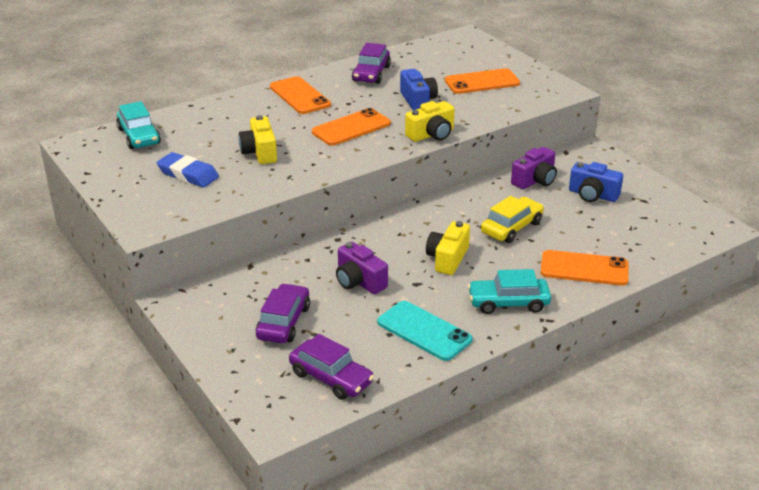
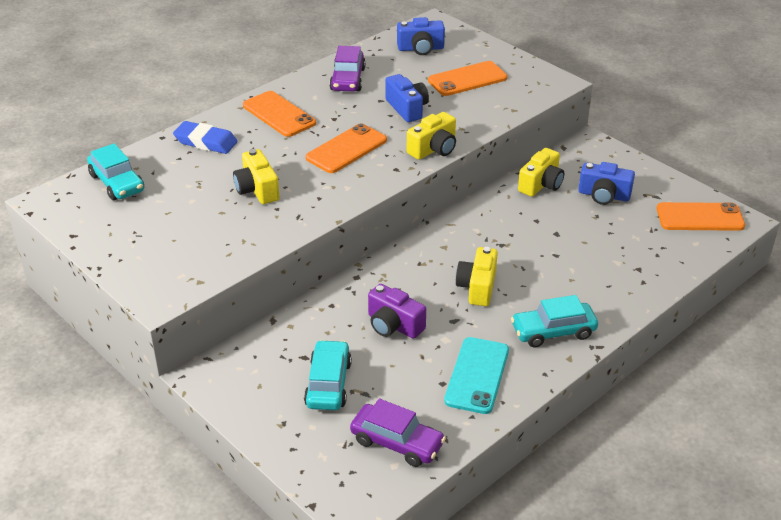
camera: 10 degrees left, 5 degrees up
blue eraser [157,152,219,187] -> blue eraser moved to [173,121,238,154]
purple car [256,283,310,343] -> turquoise car [304,340,352,410]
turquoise phone [377,301,472,361] -> turquoise phone turned 75 degrees clockwise [444,337,509,414]
yellow car [481,196,544,243] -> none
purple camera [511,147,557,189] -> yellow camera [518,148,564,197]
orange phone [541,250,629,286] -> orange phone moved to [657,202,745,231]
none -> blue camera [397,17,445,55]

